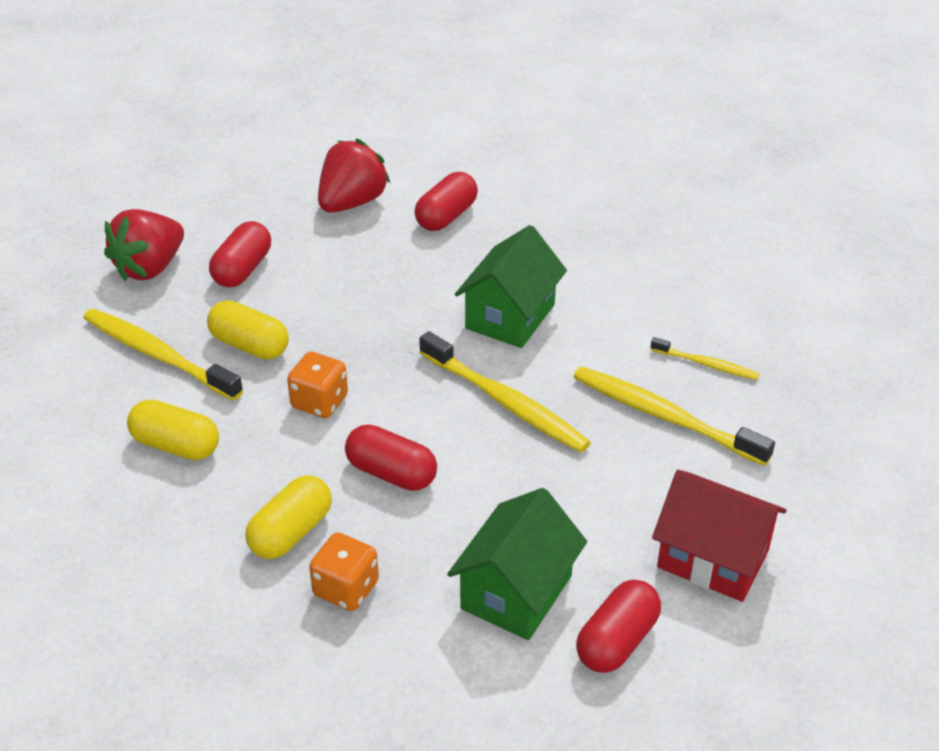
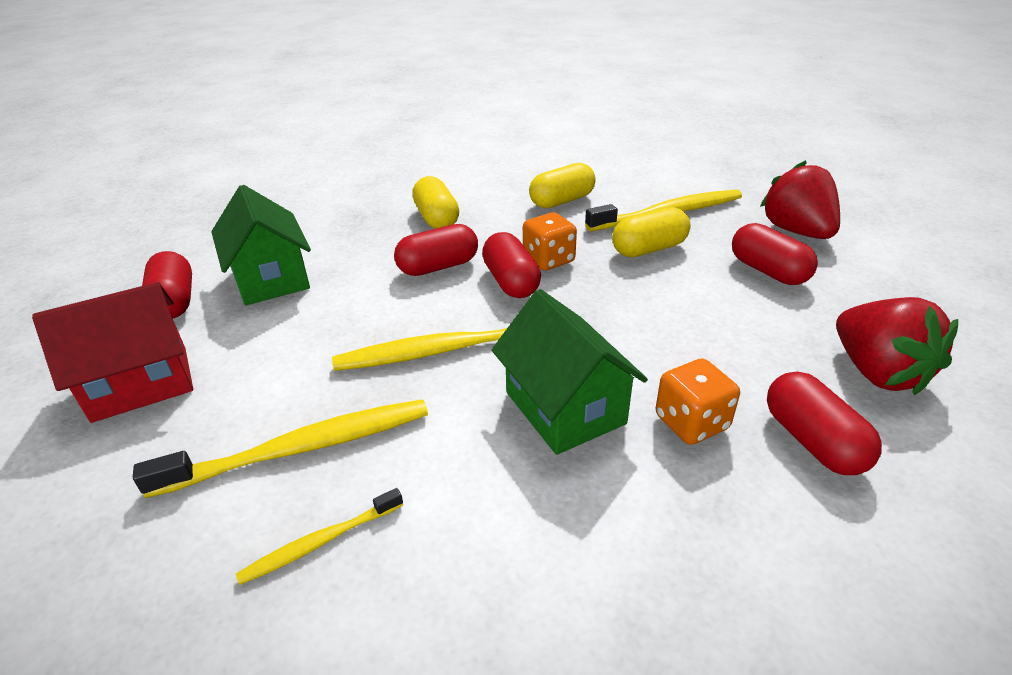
camera: 125 degrees right, 5 degrees down
orange dice [309,532,379,611] -> orange dice moved to [656,358,740,445]
none -> red capsule [482,232,541,298]

